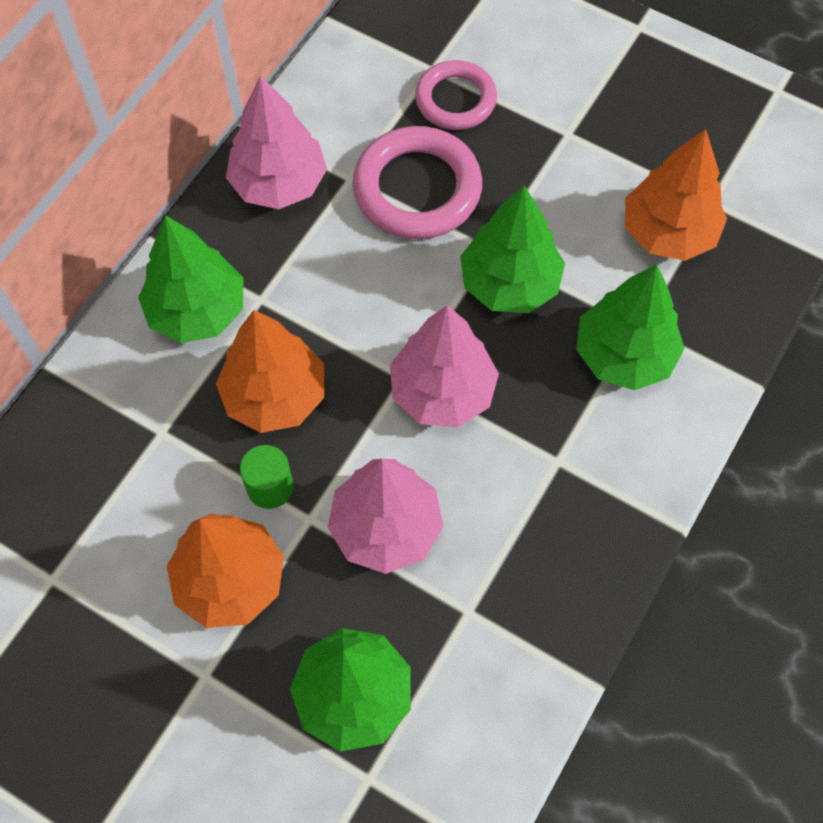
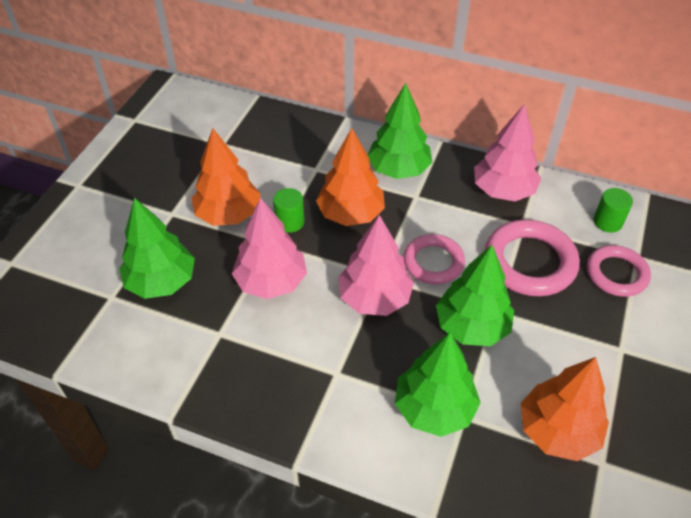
camera: 80 degrees right, 15 degrees down
none -> pink ring [404,234,465,285]
none -> green cylinder [593,188,633,232]

